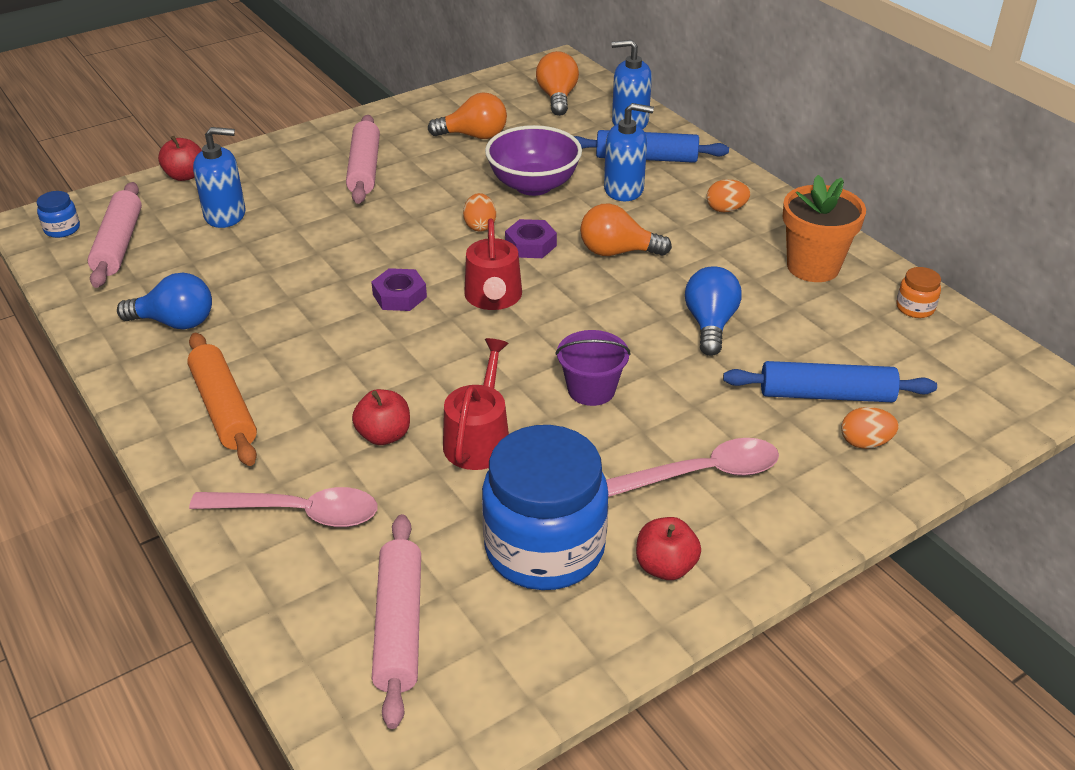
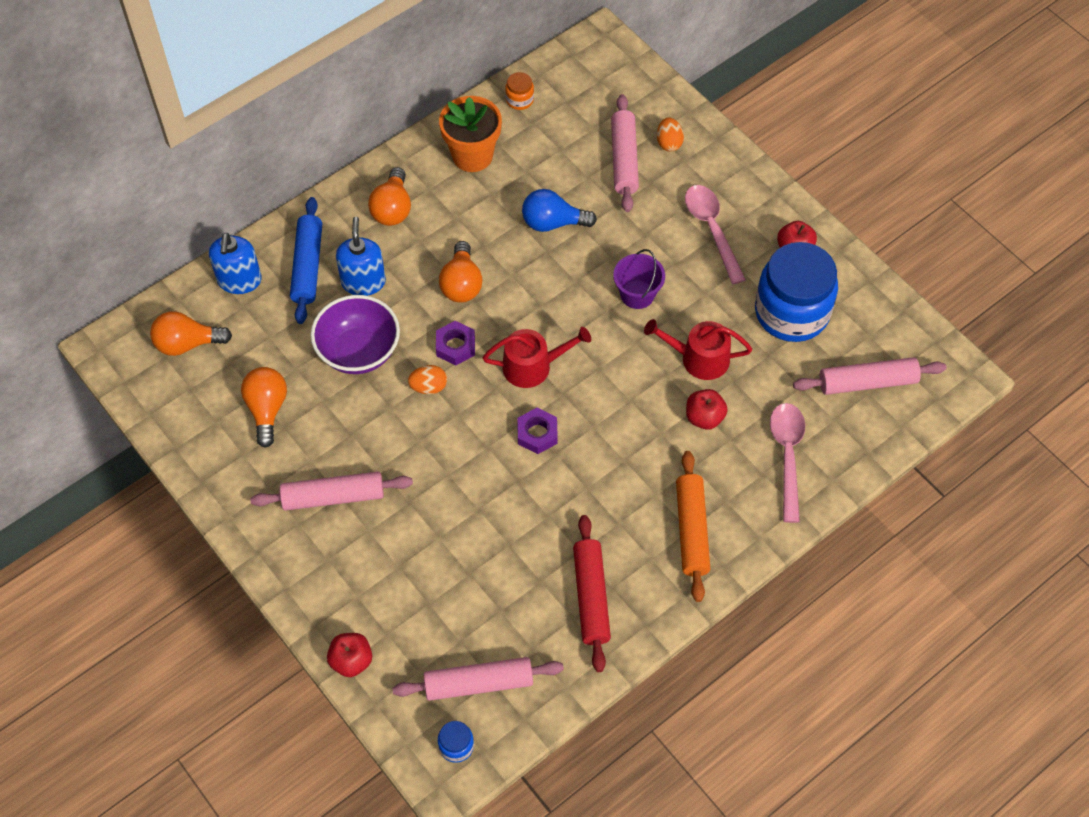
camera: 95 degrees left, 20 degrees up
blue light bulb [117,273,212,330] -> red rolling pin [573,515,611,672]
orange rolling pin [187,333,257,466] -> orange rolling pin turned 60 degrees counterclockwise [676,451,710,602]
blue soap dispenser [193,127,245,228] -> none
orange egg [707,179,750,213] -> orange light bulb [368,167,411,226]
blue rolling pin [723,361,937,402] -> pink rolling pin [611,94,639,212]

